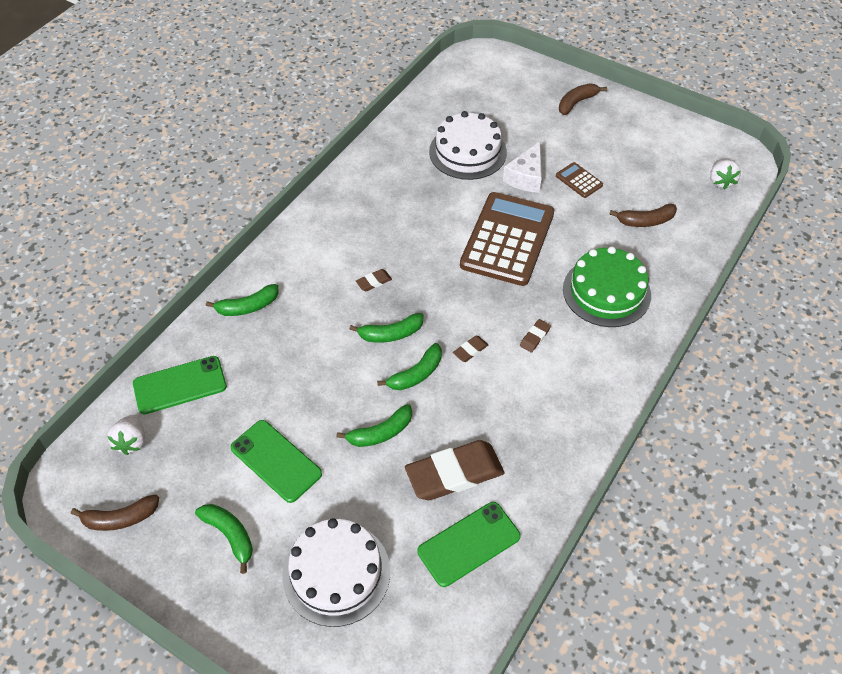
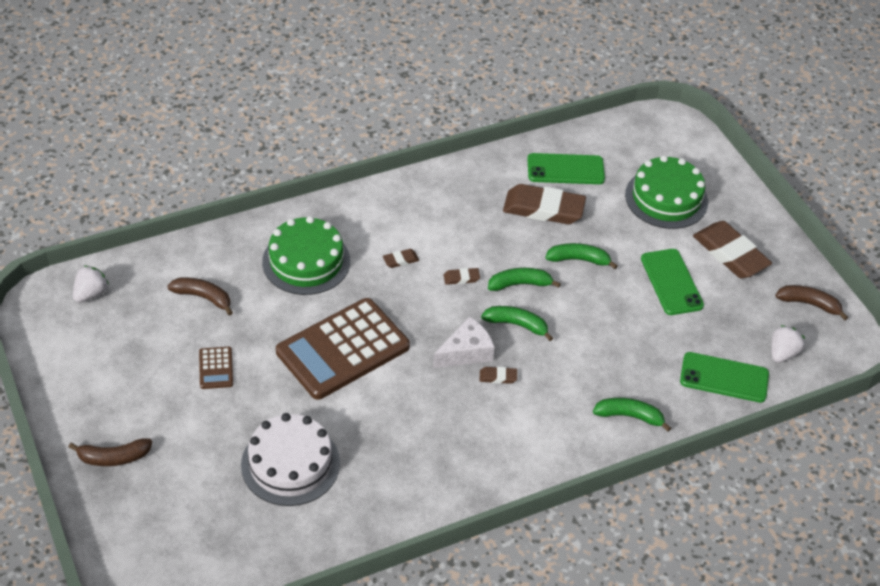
camera: 150 degrees left, 5 degrees down
green banana [195,504,253,574] -> brown eraser [693,221,772,278]
white cake [282,518,390,627] -> green cake [625,155,708,229]
white cheese [503,141,542,193] -> white cheese moved to [433,316,494,368]

